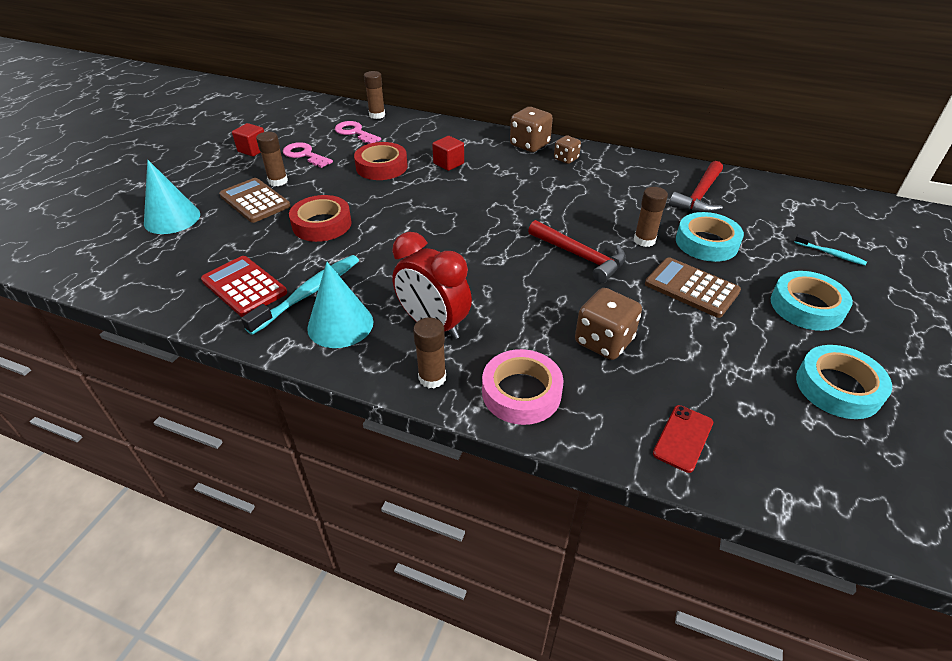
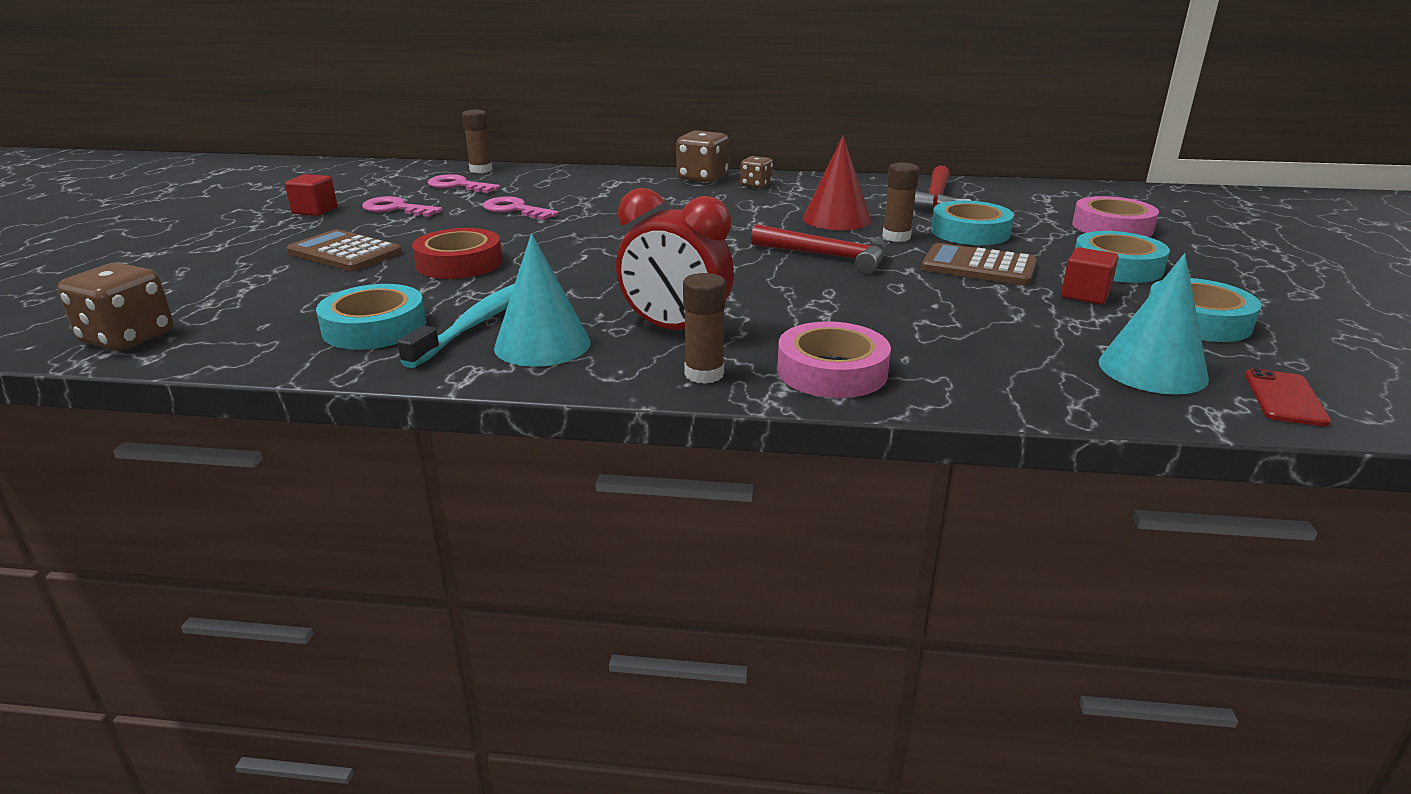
camera: 15 degrees left, 15 degrees down
turquoise cone [144,160,200,234] -> turquoise cone moved to [1099,253,1209,394]
red calculator [201,256,287,317] -> turquoise tape [316,284,426,350]
brown glue stick [256,132,288,186] -> none
red tape [354,142,408,180] -> pink key [483,196,558,220]
red cube [432,136,464,171] -> red cube moved to [1061,247,1119,304]
brown dice [575,288,642,360] -> brown dice moved to [57,263,173,351]
red phone [653,405,713,473] -> red phone moved to [1245,368,1331,426]
turquoise toothbrush [794,234,867,265] -> pink tape [1072,196,1159,237]
none -> red cone [803,136,871,230]

